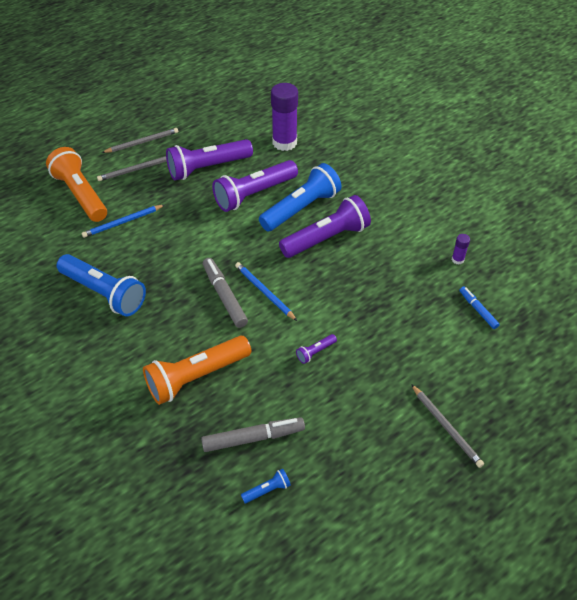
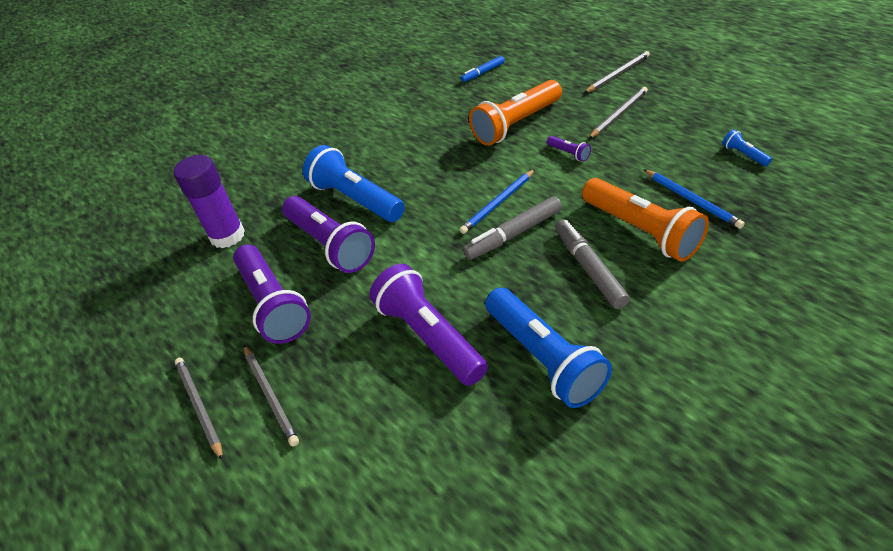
camera: 90 degrees left, 5 degrees down
orange flashlight [46,147,107,222] -> orange flashlight moved to [469,80,562,146]
blue flashlight [57,254,146,316] -> blue flashlight turned 120 degrees clockwise [485,288,612,408]
blue pencil [82,205,164,238] -> blue pencil moved to [643,169,745,229]
grey marker [201,417,305,452] -> grey marker moved to [555,219,630,309]
purple flashlight [279,195,371,258] -> purple flashlight moved to [370,264,488,386]
purple glue stick [452,234,470,265] -> none
none -> grey pencil [588,87,648,139]

